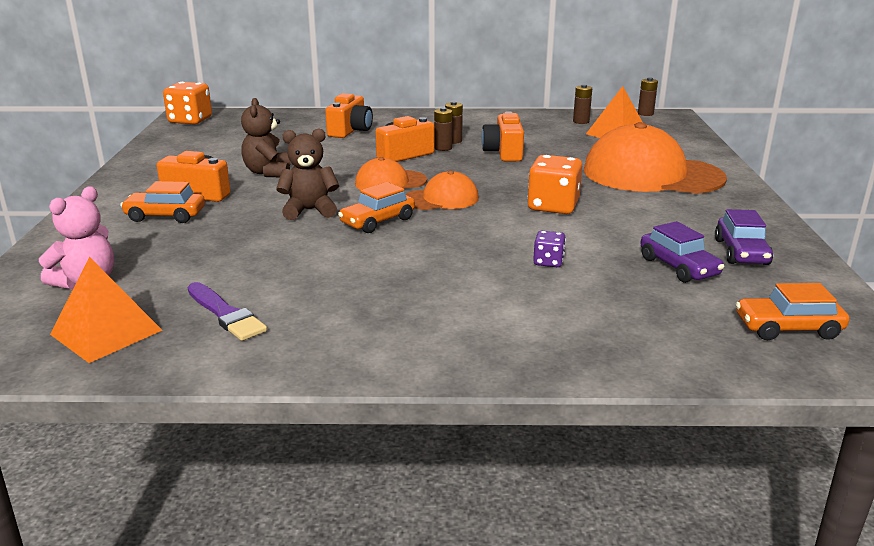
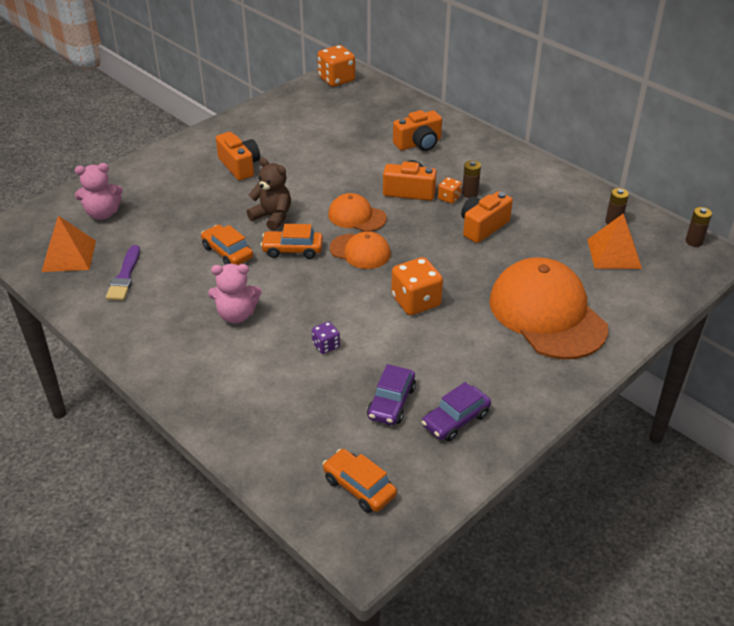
camera: 45 degrees right, 15 degrees up
orange car [120,181,205,223] -> orange car moved to [201,225,253,265]
brown teddy bear [241,98,290,177] -> none
brown battery [434,107,453,151] -> orange dice [438,177,462,204]
none -> pink teddy bear [208,264,261,323]

